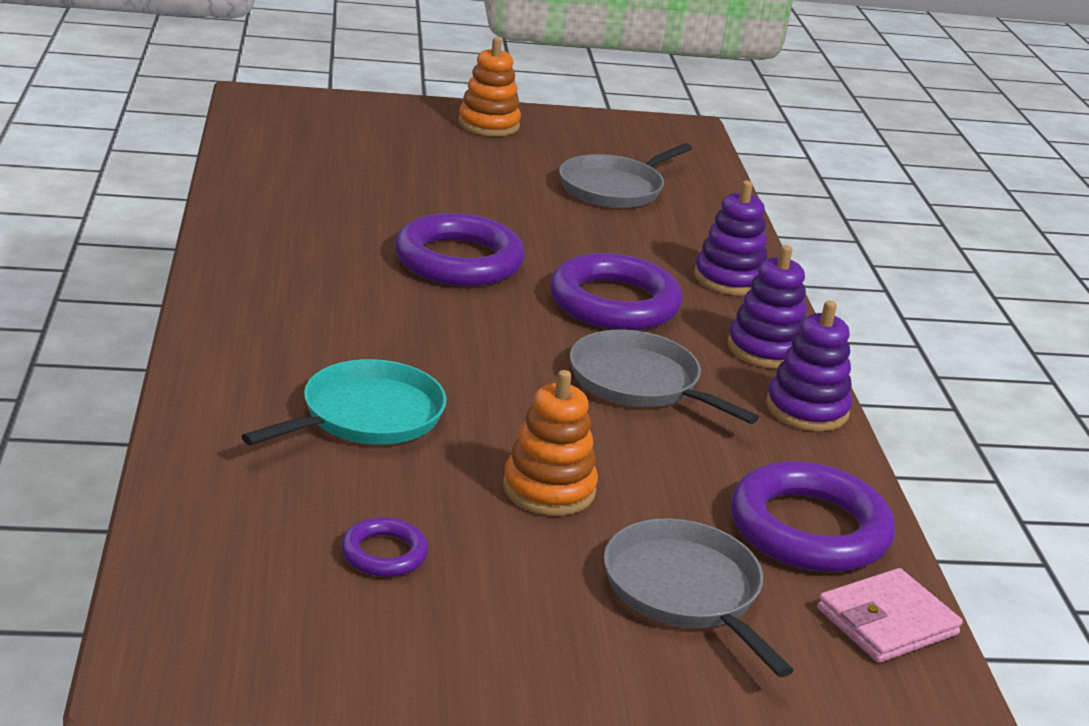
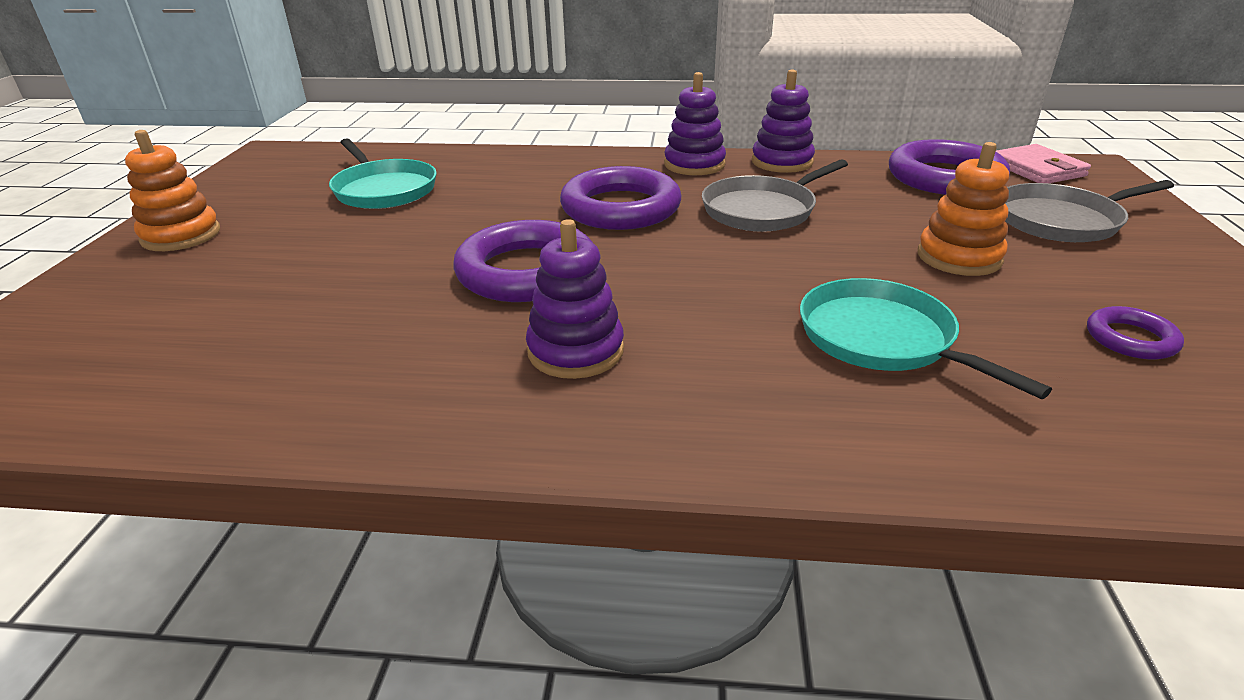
camera: 75 degrees left, 5 degrees up
grey pan [559,143,692,208] -> turquoise pan [329,138,437,209]
purple stacking toy [694,180,768,295] -> purple stacking toy moved to [526,219,624,379]

